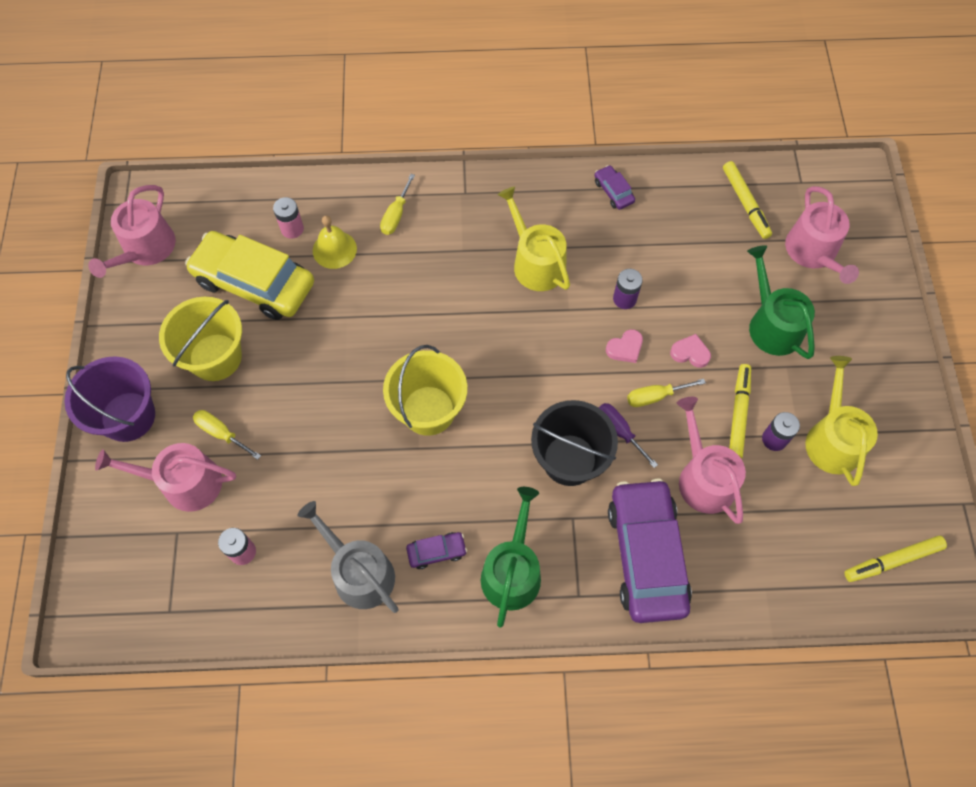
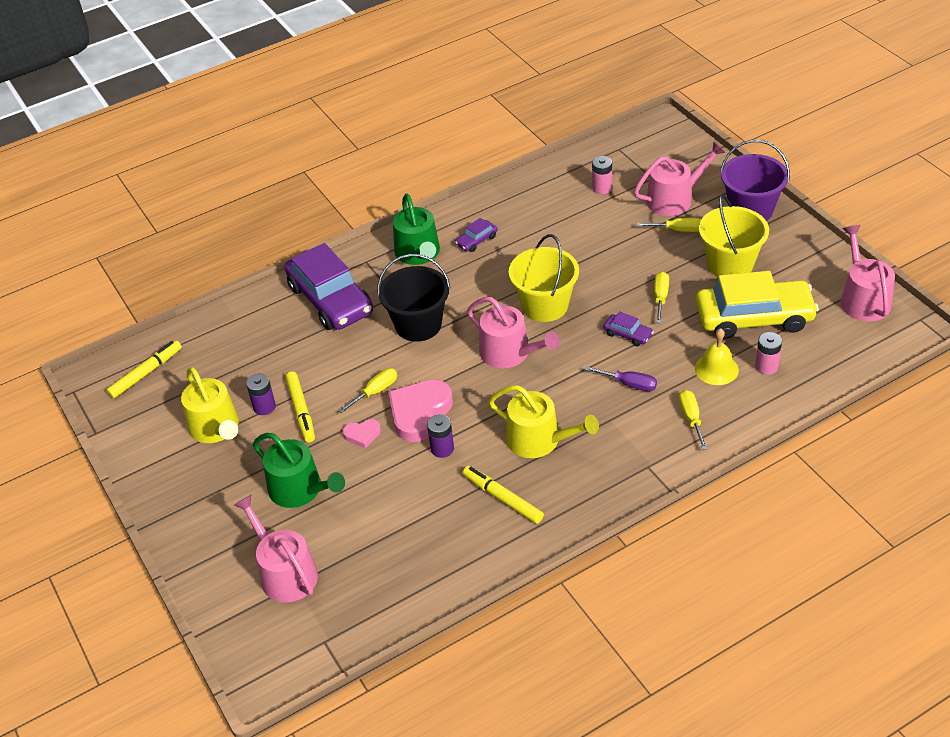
camera: 155 degrees right, 20 degrees down
grey watering can [297,501,399,613] -> none
purple car [594,165,635,210] -> purple car moved to [604,311,654,346]
purple screwdriver [599,403,658,468] -> purple screwdriver moved to [585,366,657,392]
pink heart [606,329,643,363] -> pink heart [388,379,453,442], size x2.00
pink watering can [677,397,746,524] -> pink watering can moved to [467,297,560,368]
yellow marker [723,161,772,239] -> yellow marker moved to [463,466,544,524]
none -> yellow screwdriver [654,272,669,323]

